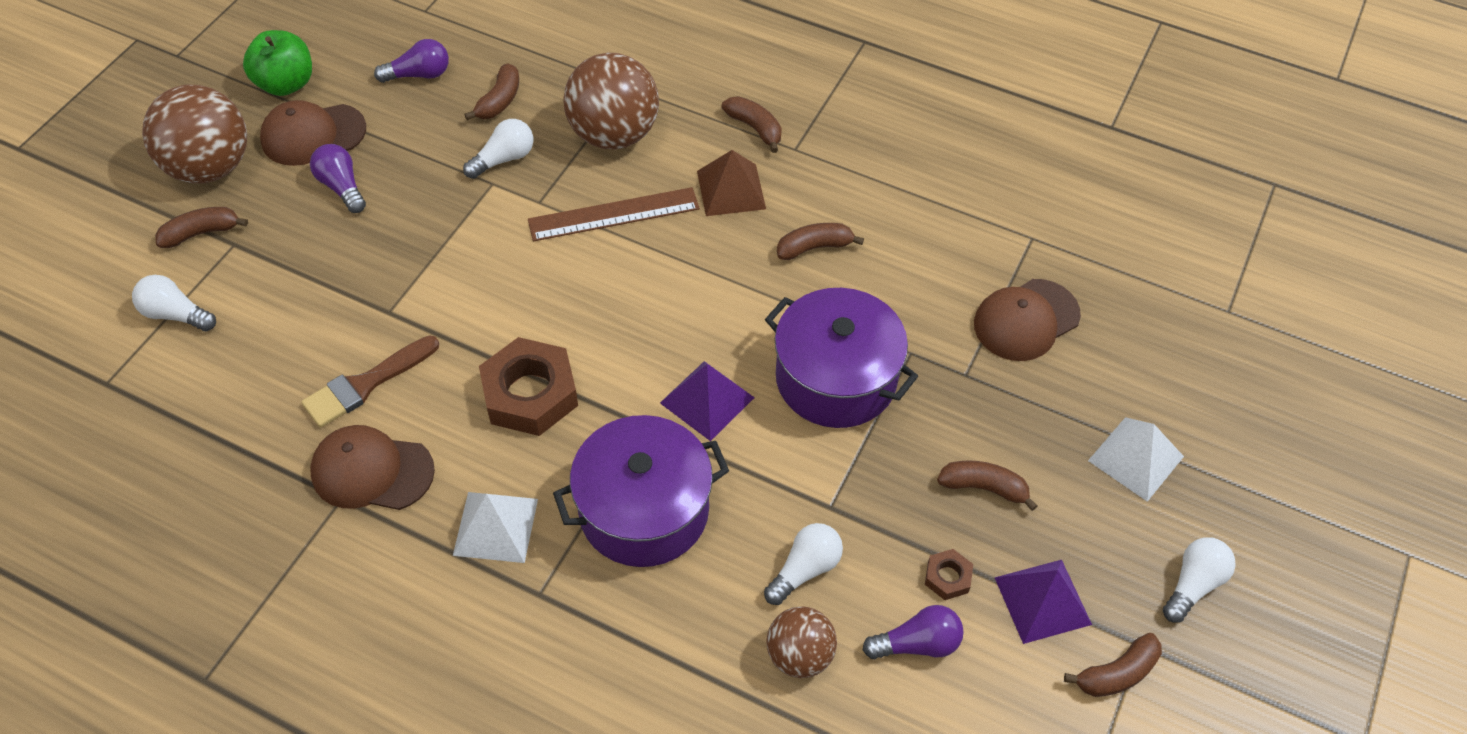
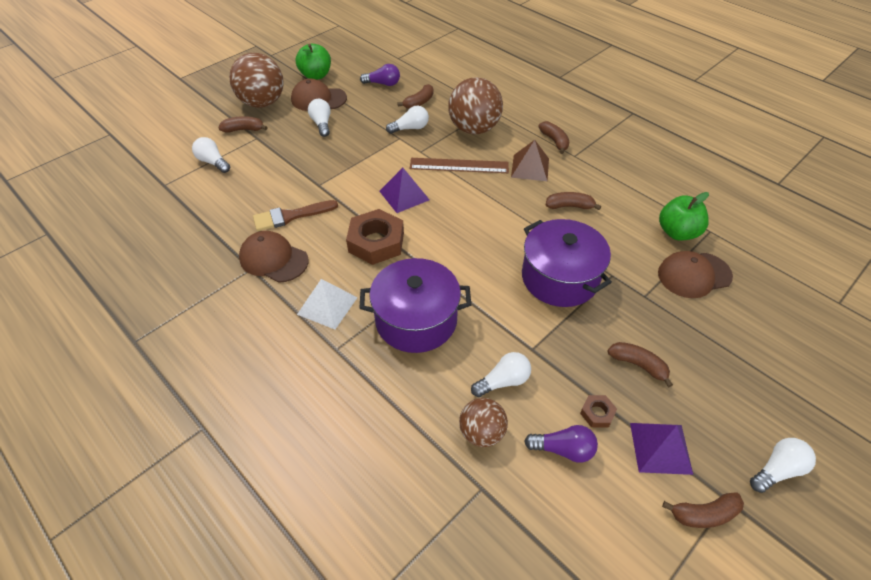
camera: 20 degrees right, 5 degrees down
purple light bulb [310,144,366,213] -> white light bulb [308,99,331,137]
purple pyramid [660,361,755,441] -> purple pyramid moved to [379,168,430,213]
white pyramid [1088,417,1184,502] -> none
none -> green apple [659,192,709,241]

